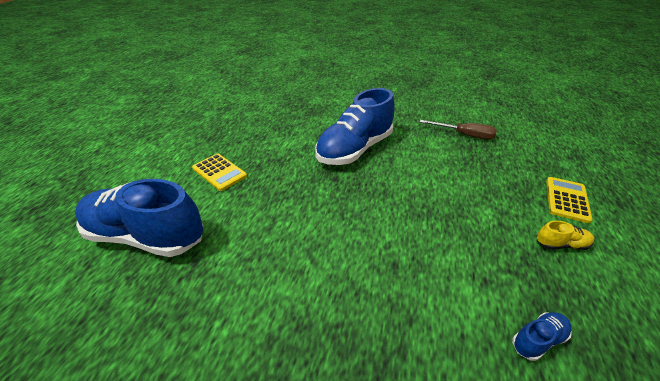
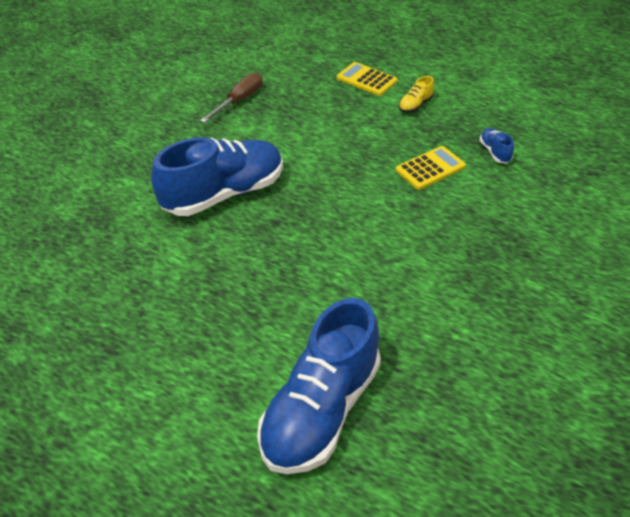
camera: 75 degrees left, 5 degrees up
yellow calculator [192,154,247,191] -> yellow calculator moved to [396,146,466,190]
blue shoe [315,88,394,165] -> blue shoe turned 90 degrees counterclockwise [151,137,283,216]
yellow shoe [537,221,594,250] -> yellow shoe turned 150 degrees counterclockwise [399,76,434,113]

